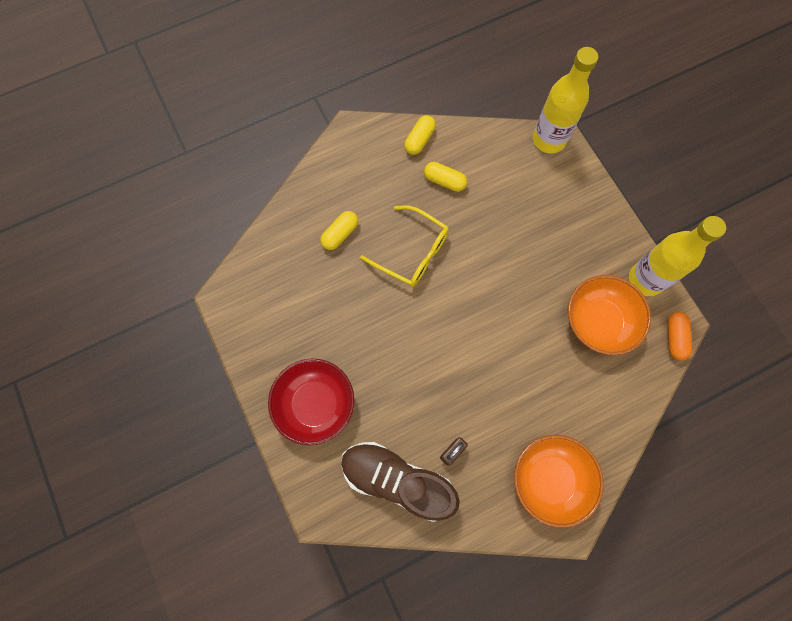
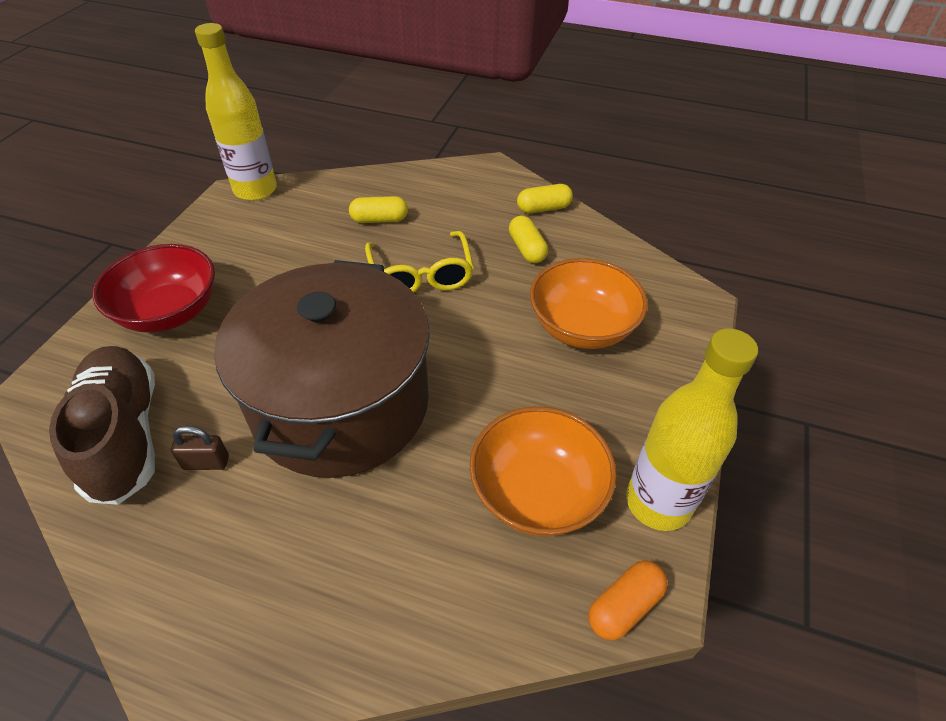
camera: 45 degrees right, 25 degrees down
orange bowl [514,435,604,528] -> orange bowl moved to [530,258,648,349]
yellow bottle [533,47,598,153] -> yellow bottle moved to [195,23,277,201]
none -> brown pot [214,260,430,478]

